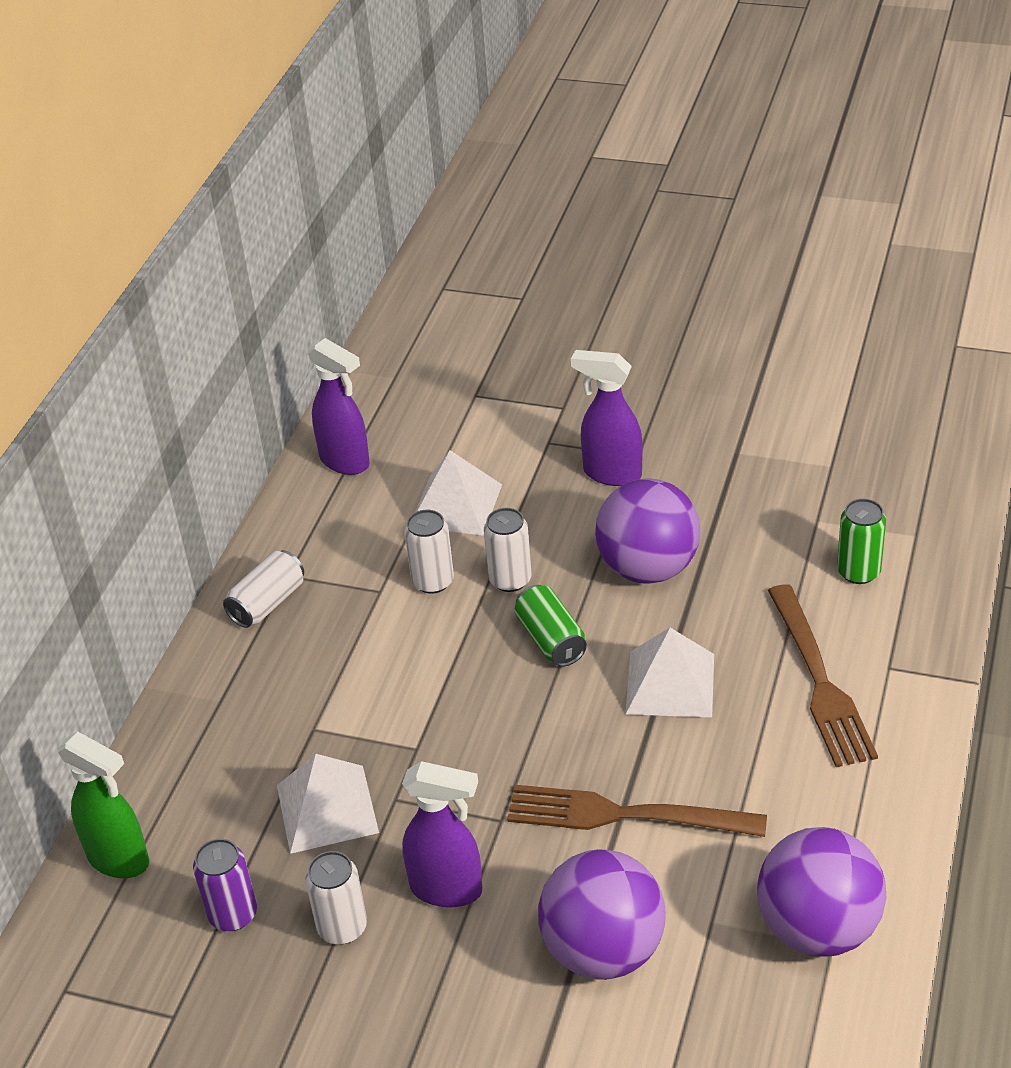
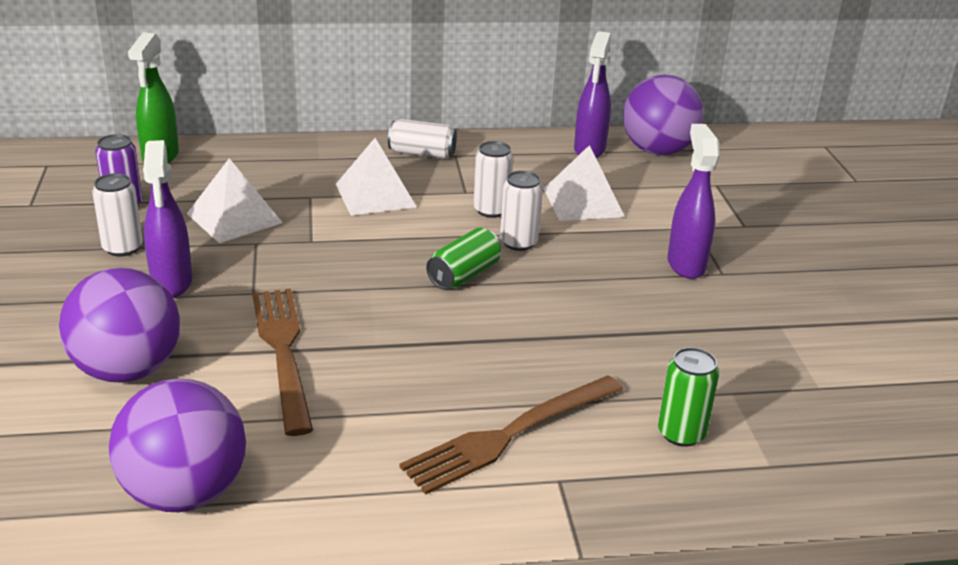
camera: 60 degrees right, 10 degrees down
purple ball [595,478,700,584] -> purple ball moved to [623,75,704,155]
white pyramid [626,628,714,717] -> white pyramid moved to [336,138,417,216]

